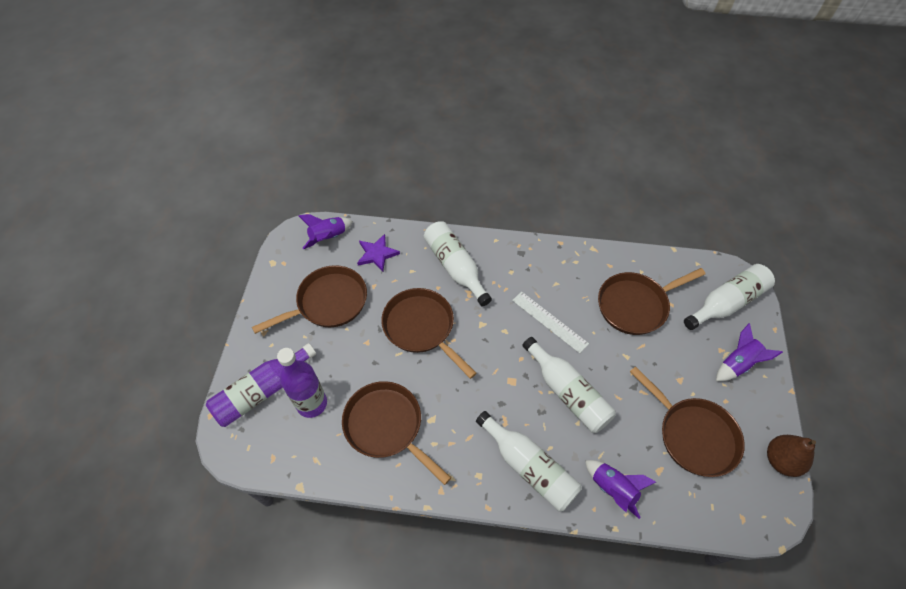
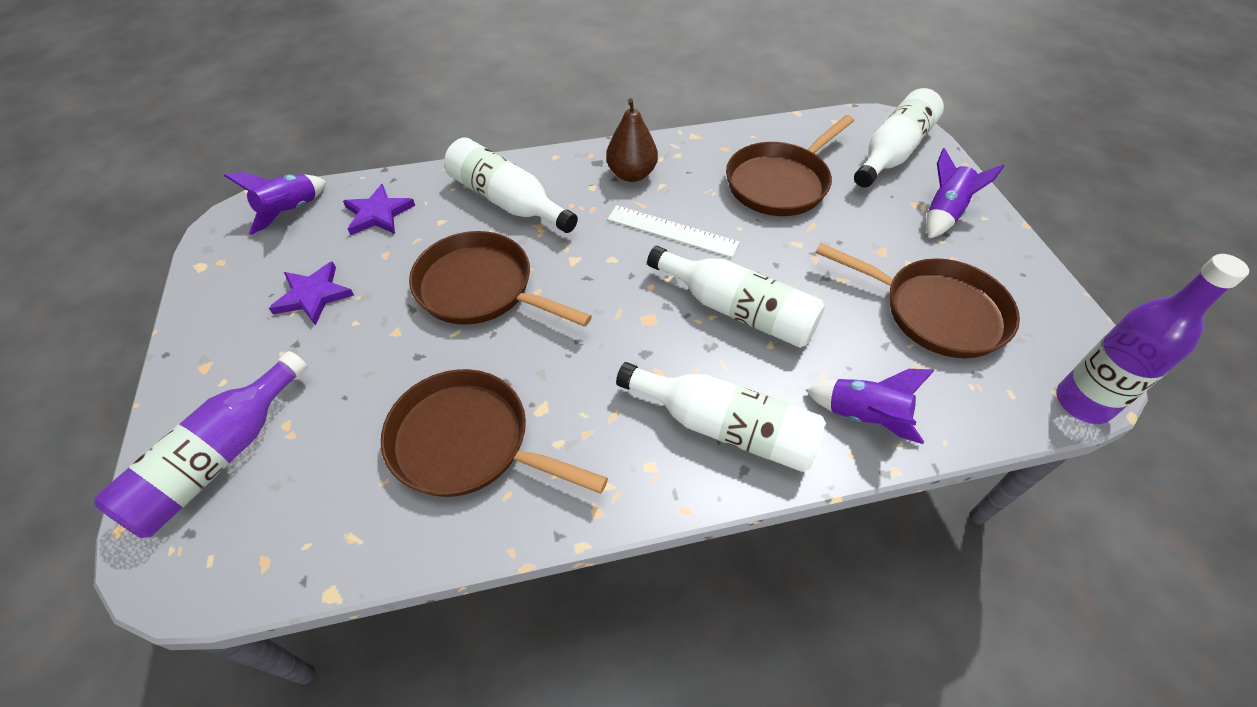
camera: 20 degrees left, 5 degrees down
brown pan [252,265,367,334] -> purple star [269,261,354,326]
purple bottle [277,348,327,418] -> purple bottle moved to [1056,254,1249,424]
brown pear [767,435,816,477] -> brown pear moved to [606,98,658,182]

